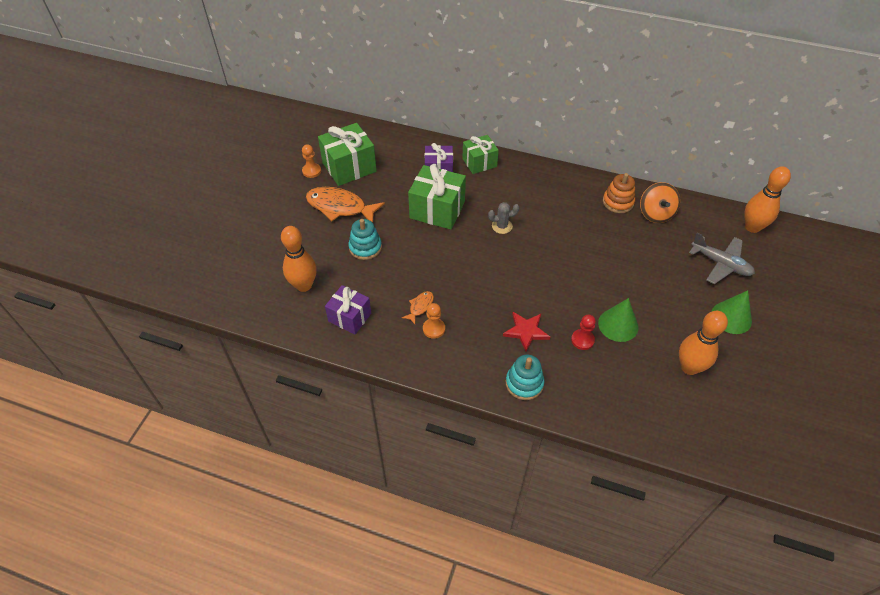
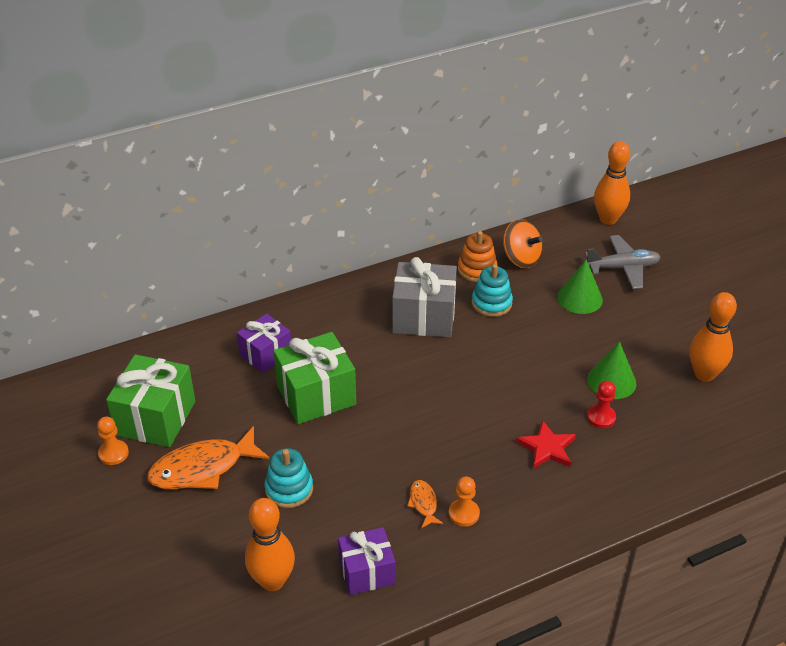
camera: 45 degrees left, 10 degrees down
green gift [462,135,499,174] -> none
grey cactus [488,202,520,234] -> none
turquoise stacking toy [506,355,545,400] -> turquoise stacking toy moved to [472,264,513,317]
green cone [712,290,752,334] -> green cone moved to [557,260,603,314]
none -> grey gift [392,257,457,337]

